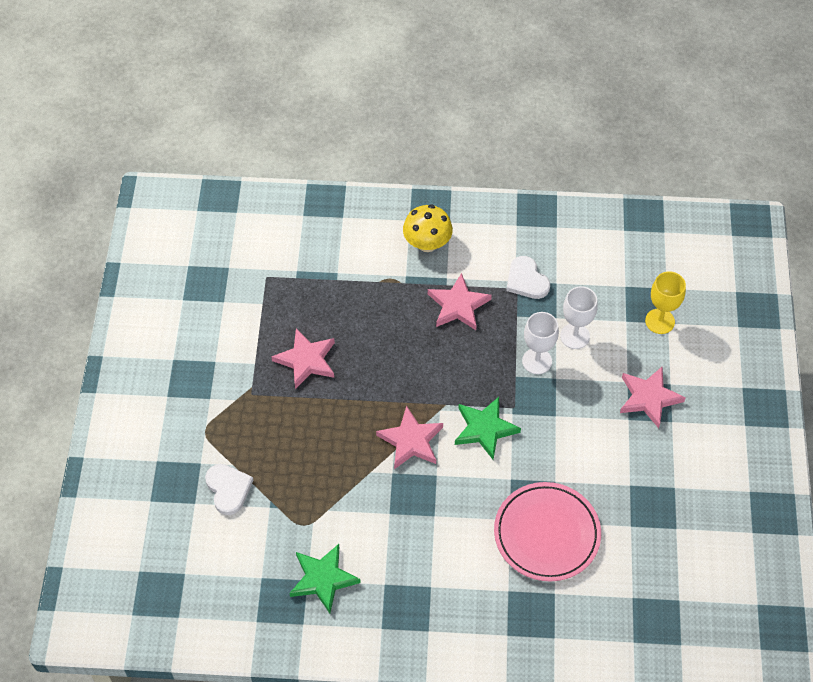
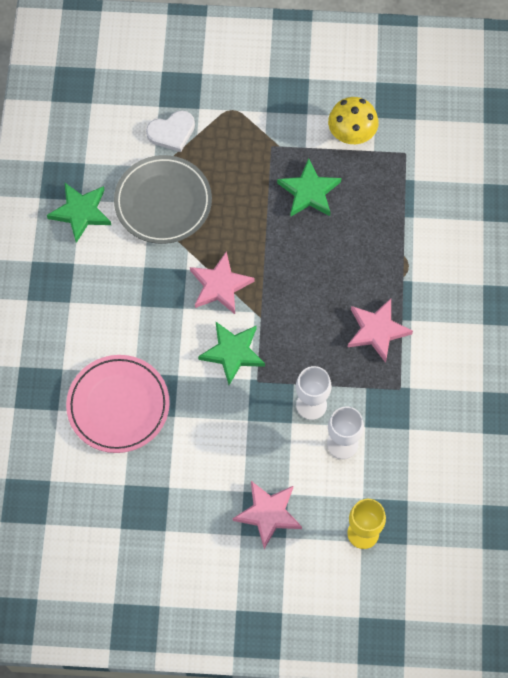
camera: 90 degrees right, 10 degrees up
pink star [271,328,335,389] -> green star [277,158,341,217]
yellow mushroom [403,205,453,252] -> yellow mushroom moved to [328,97,378,144]
white heart [506,256,550,299] -> none
none -> grey plate [114,155,212,244]

